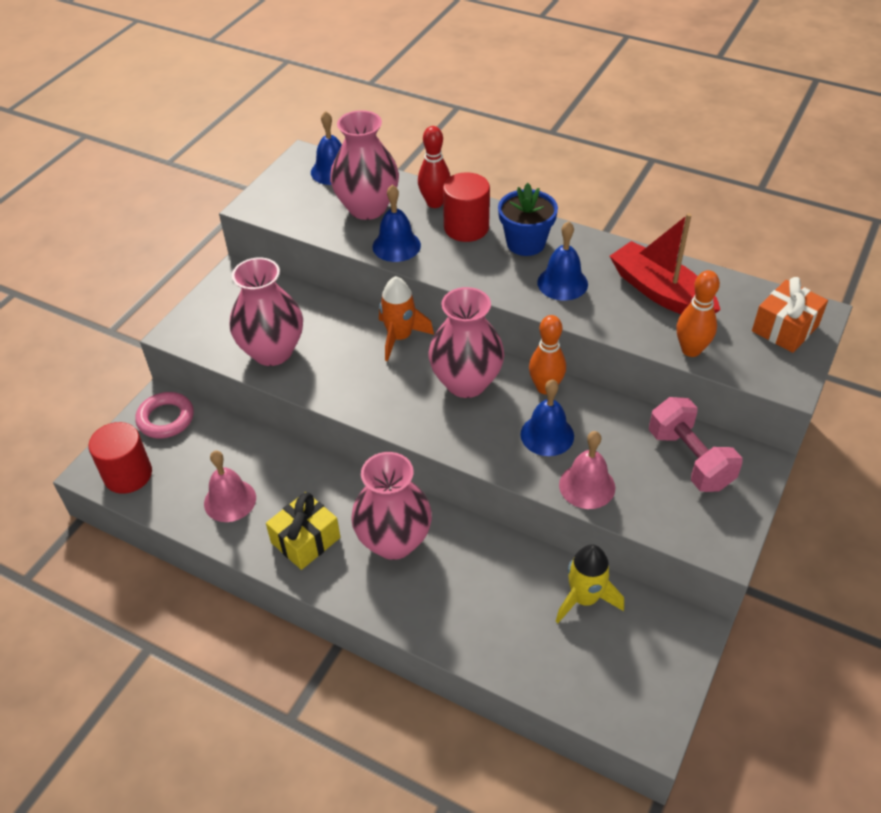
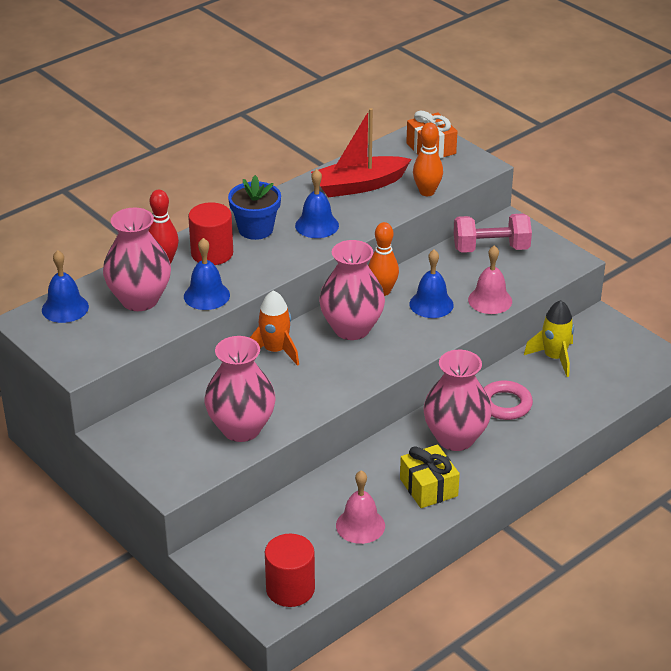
camera: 70 degrees left, 10 degrees down
pink ring [135,392,194,438] -> pink ring moved to [484,381,533,420]

